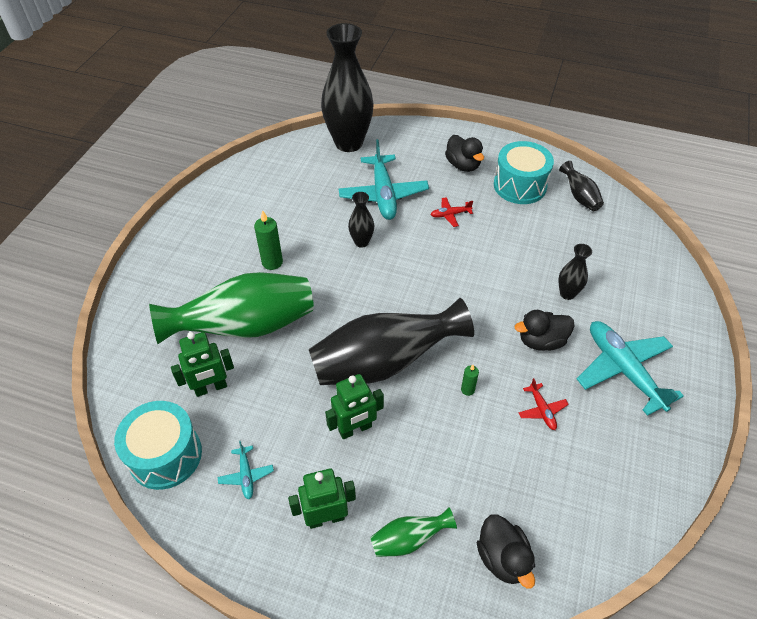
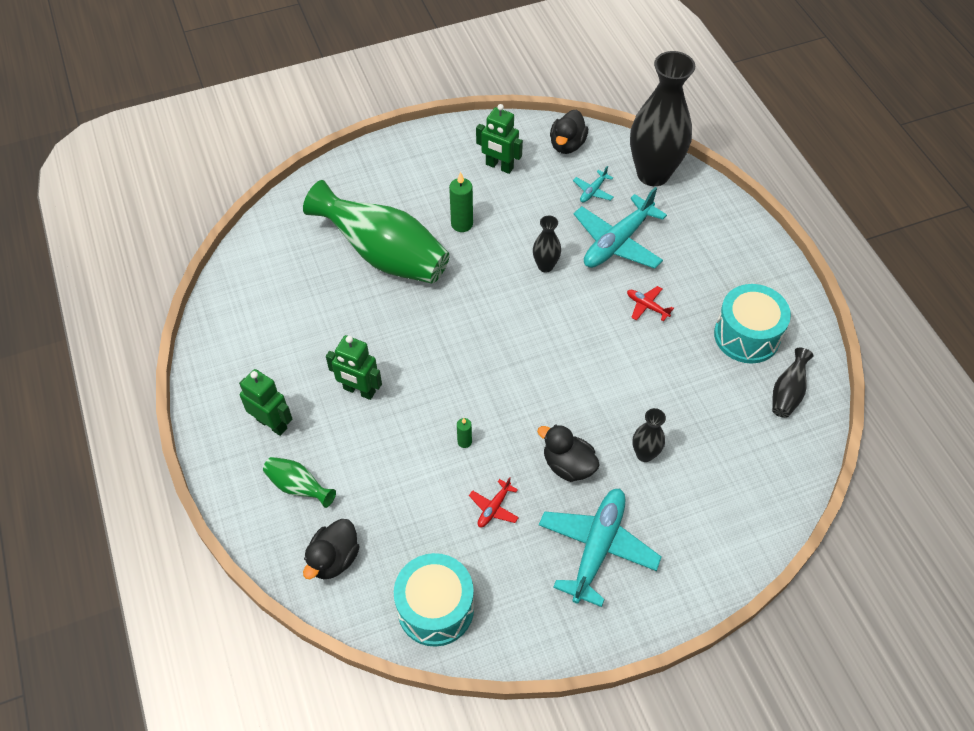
camera: 50 degrees right, 5 degrees up
turquoise drum [114,401,202,490] -> turquoise drum moved to [394,553,474,647]
green robot [171,332,234,397] -> green robot moved to [476,104,523,174]
turquoise plane [218,441,274,499] -> turquoise plane moved to [573,166,614,203]
black vase [309,298,474,385] -> none
black duck [445,135,484,172] -> black duck moved to [550,109,588,154]

